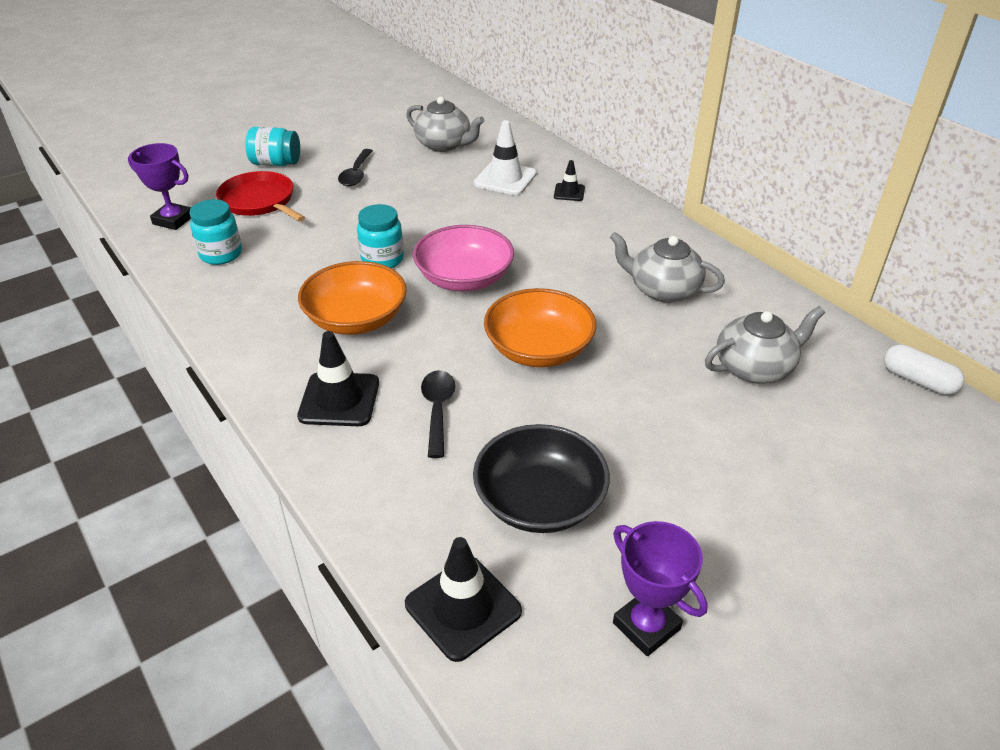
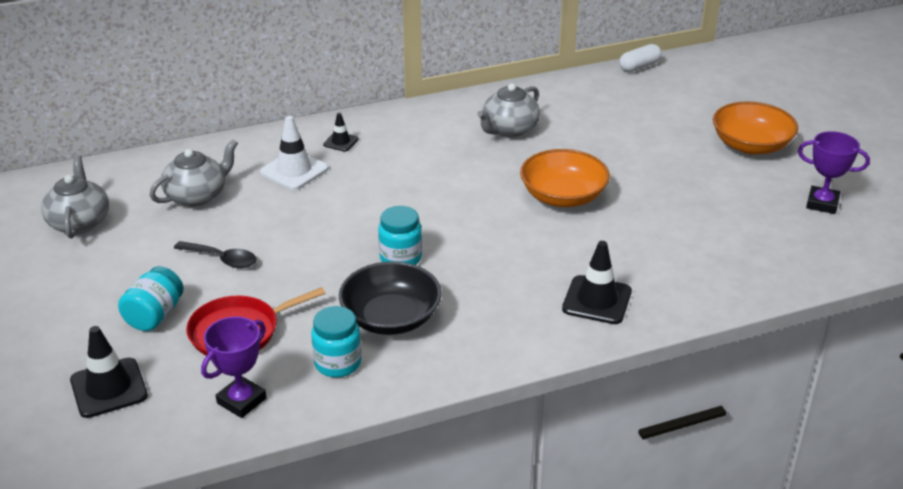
camera: 75 degrees left, 5 degrees down
orange bowl [298,261,407,335] -> orange bowl moved to [713,101,798,155]
black traffic cone [405,537,522,662] -> black traffic cone moved to [70,326,148,418]
pink bowl [413,225,514,291] -> none
black spoon [421,370,455,458] -> none
black bowl [473,424,610,533] -> black bowl moved to [339,261,442,335]
purple trophy [613,521,708,656] -> purple trophy turned 45 degrees clockwise [798,131,870,214]
grey teapot [705,306,825,384] -> grey teapot moved to [41,155,109,239]

